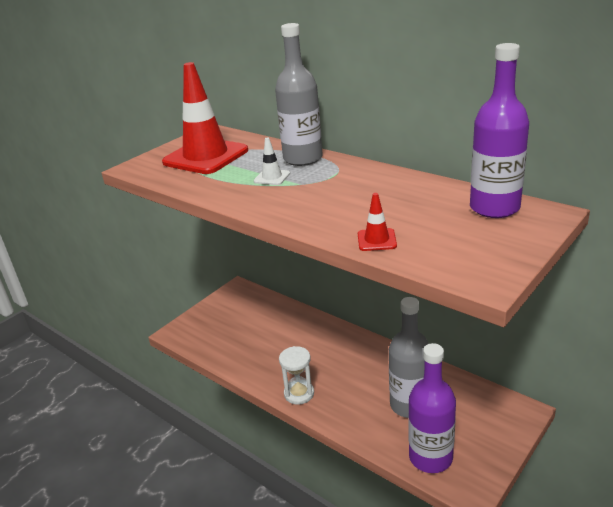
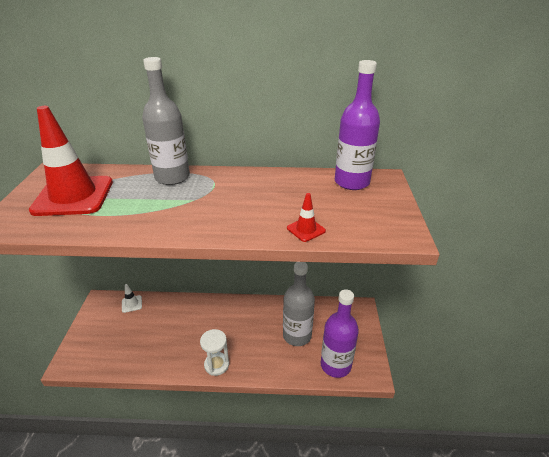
camera: 40 degrees left, 5 degrees up
white traffic cone [254,137,290,185] -> white traffic cone moved to [122,284,142,313]

